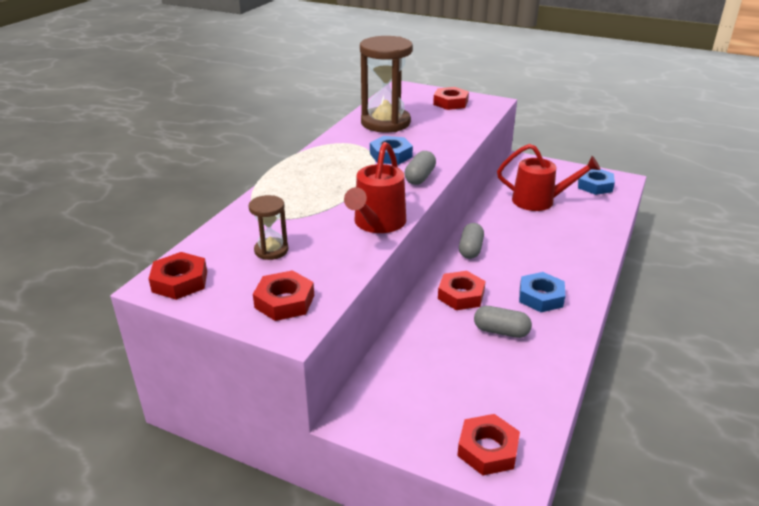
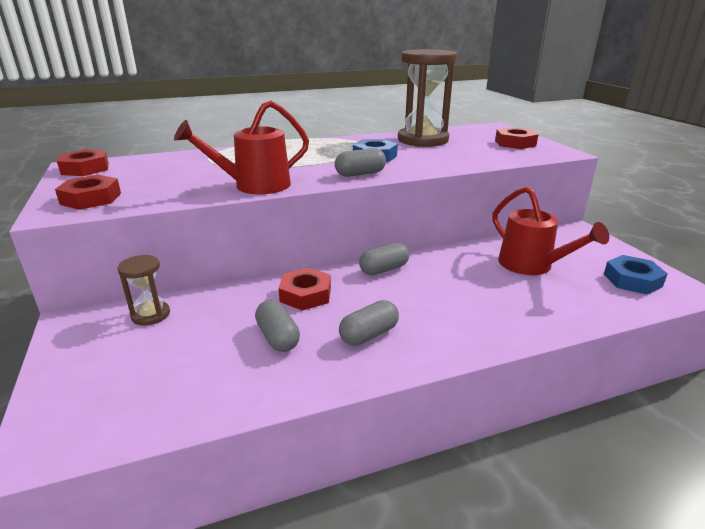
camera: 45 degrees right, 5 degrees down
brown hourglass [249,195,288,260] -> brown hourglass moved to [118,255,170,325]
red nut [457,414,520,475] -> none
blue nut [519,272,565,312] -> grey capsule [339,300,399,346]

